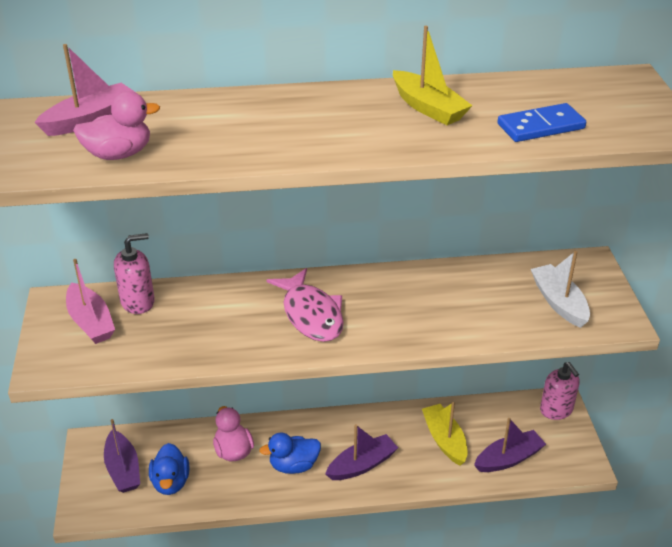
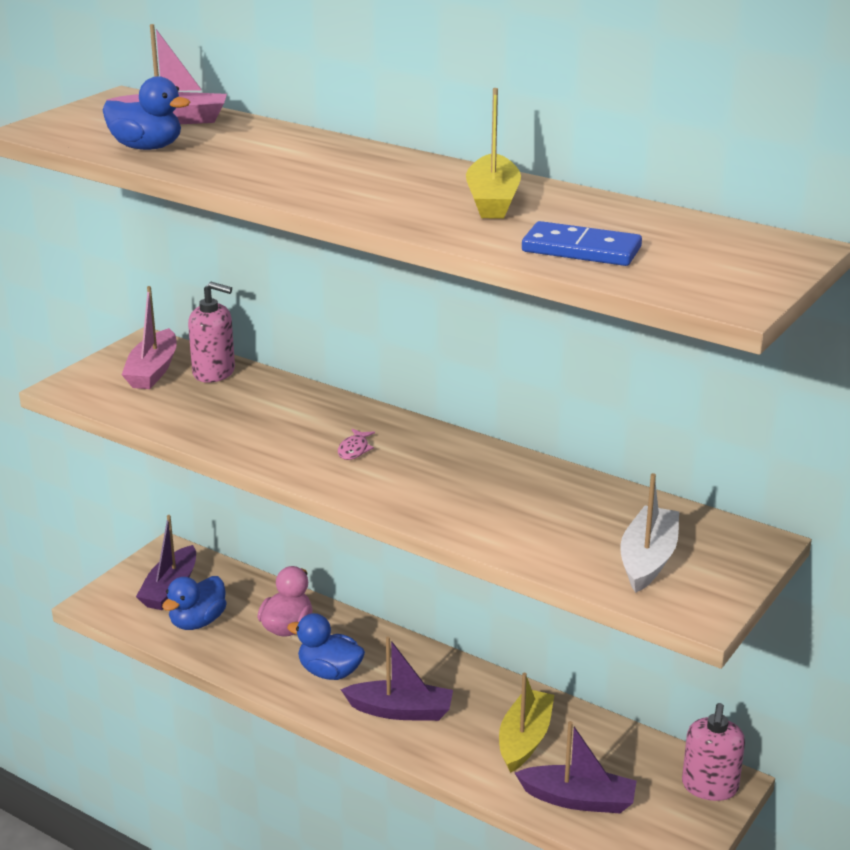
camera: 40 degrees right, 10 degrees down
pink duck [73,91,160,160] -> blue duck [103,76,190,150]
pink fish [266,268,344,342] -> pink fish [338,429,375,460], size x0.41

